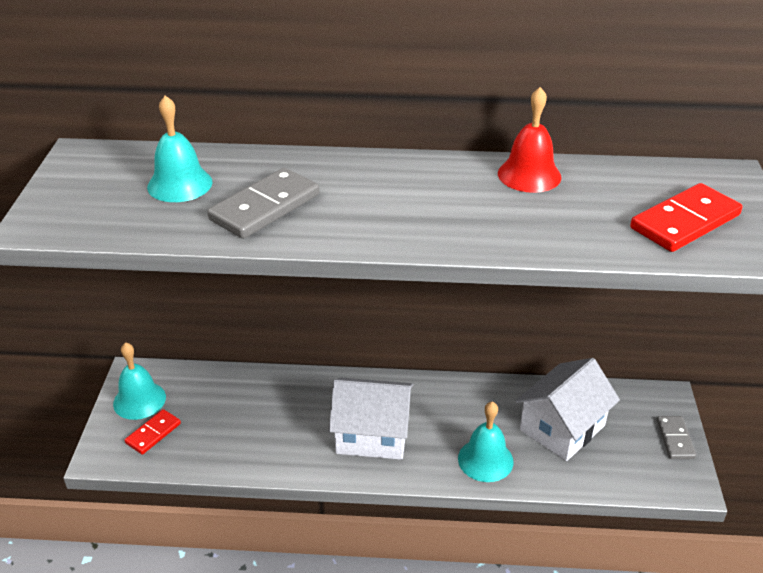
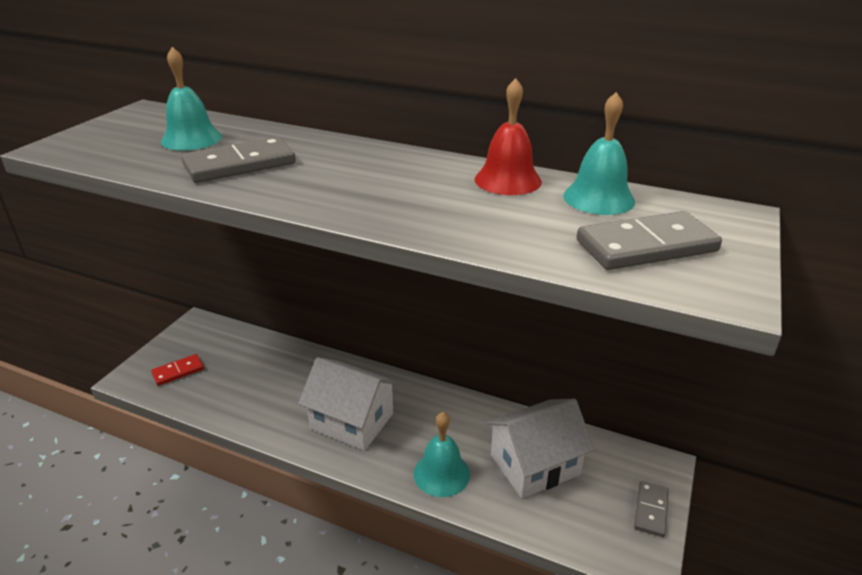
camera: 20 degrees right, 5 degrees down
turquoise bell [113,342,166,420] -> turquoise bell moved to [563,92,635,215]
red domino [630,183,742,252] -> grey domino [577,211,722,270]

